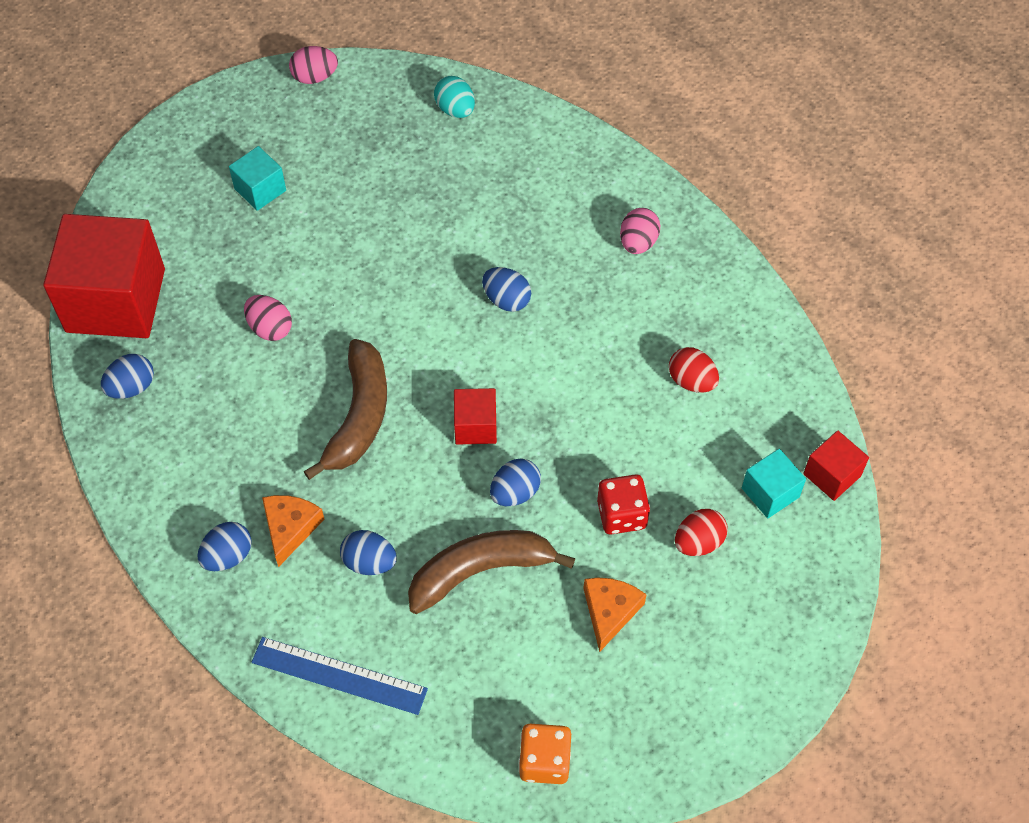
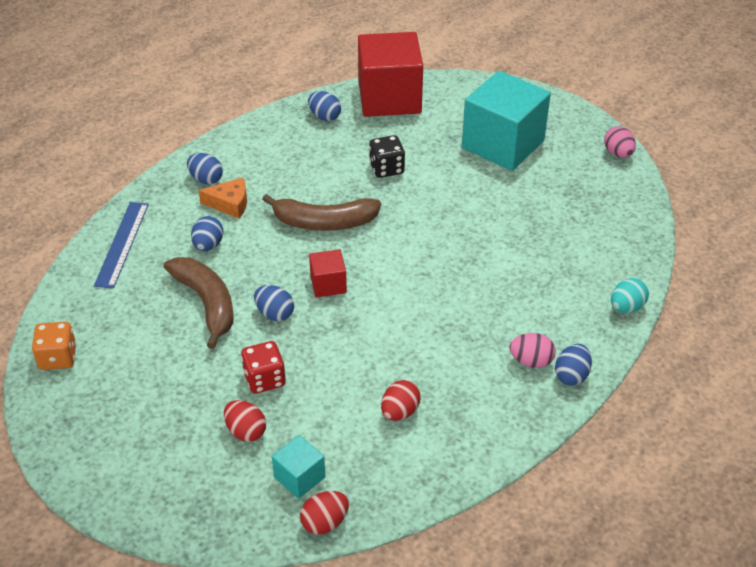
camera: 80 degrees right, 15 degrees down
turquoise cube [229,146,286,211] -> turquoise cube [462,71,551,171], size x2.17
pink egg [244,295,292,341] -> black dice [369,135,405,178]
turquoise egg [434,76,475,118] -> turquoise egg moved to [611,278,649,313]
blue egg [482,267,531,312] -> blue egg moved to [555,344,592,386]
orange cheese [583,577,647,652] -> none
red cube [803,430,869,501] -> red egg [300,491,349,535]

